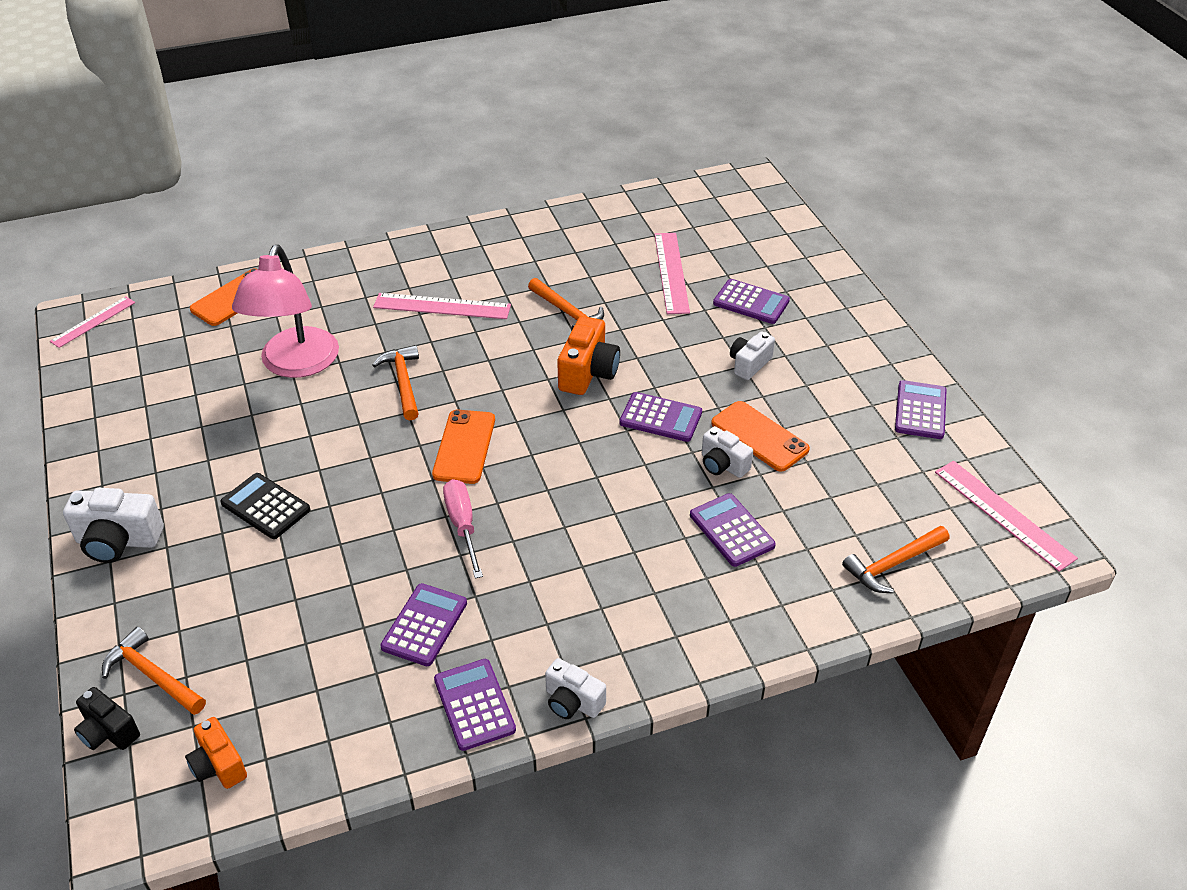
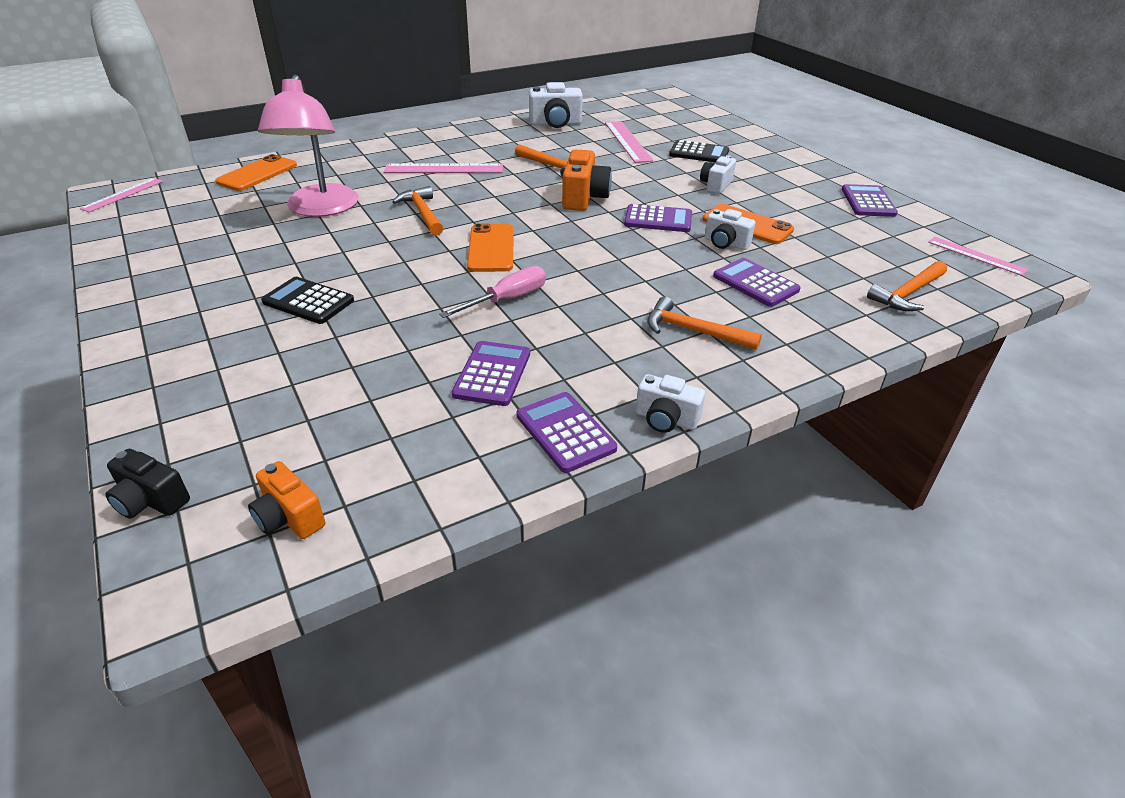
camera: 10 degrees left, 5 degrees down
white camera [63,488,164,563] -> white camera moved to [529,82,583,128]
orange hammer [102,627,206,715] -> orange hammer moved to [647,297,762,350]
pink screwdriver [443,479,483,579] -> pink screwdriver turned 75 degrees clockwise [439,266,546,318]
purple calculator [713,279,790,324] -> black calculator [669,140,729,163]
pink ruler [935,461,1078,572] -> pink ruler [928,237,1028,276], size x0.66

